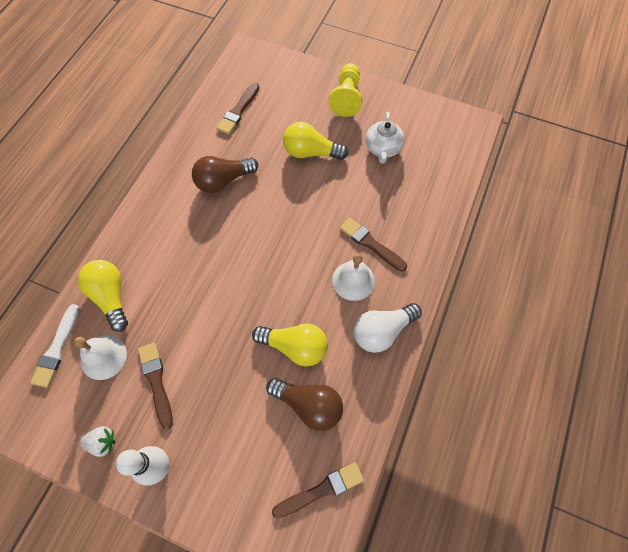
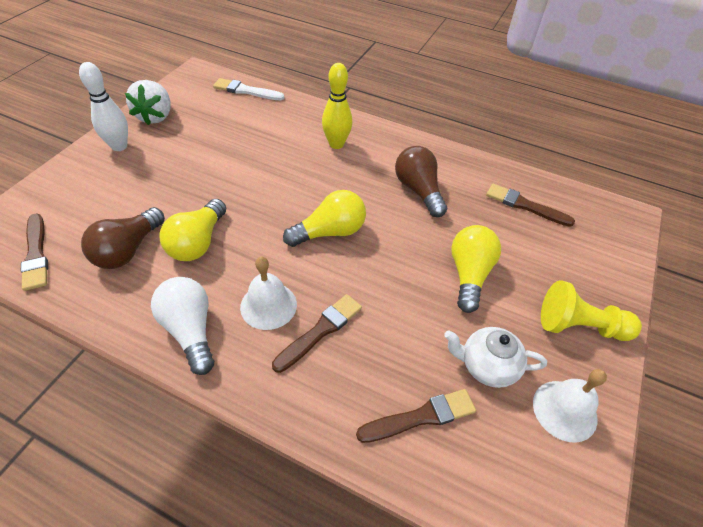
camera: 90 degrees right, 15 degrees down
white bell [74,335,127,380] -> white bell moved to [533,369,607,443]
yellow light bulb [77,260,128,332] -> yellow light bulb moved to [283,190,366,247]
white strawberry [80,426,115,457] -> white strawberry [125,80,171,125], size x1.73
brown brush [138,342,173,429] -> brown brush moved to [356,389,476,443]
none -> yellow bowling pin [322,63,352,149]

